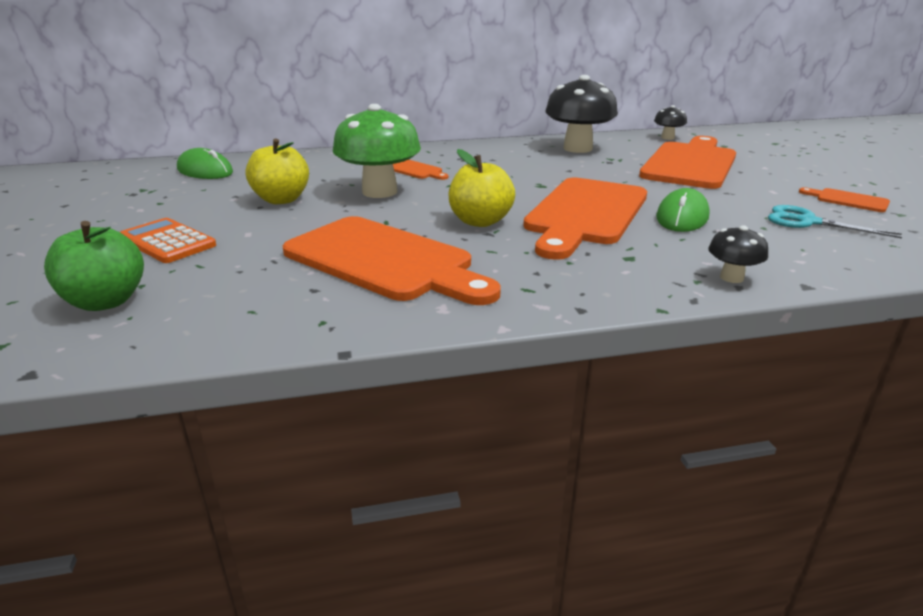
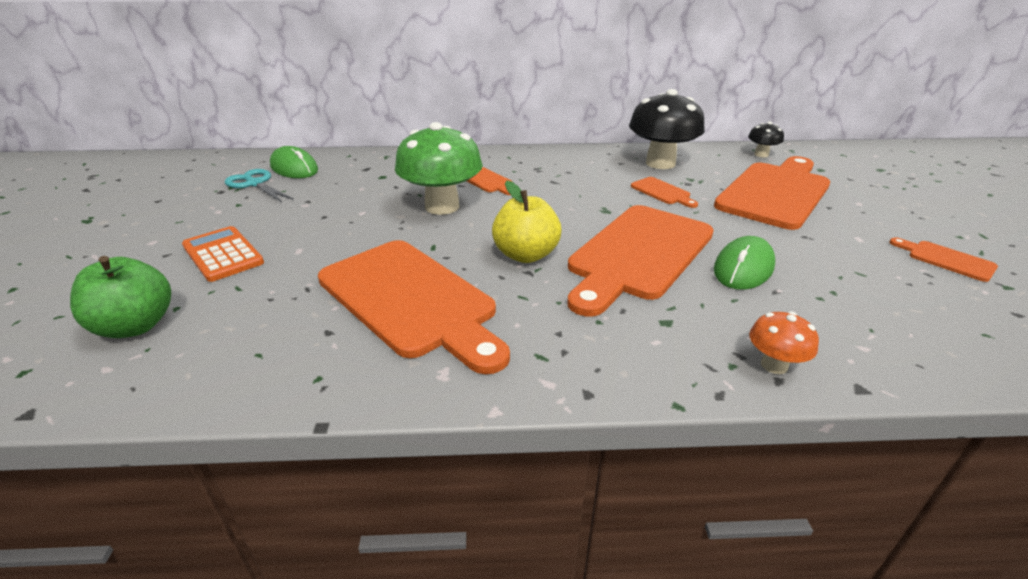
camera: 10 degrees right, 5 degrees up
yellow apple [245,139,309,204] -> none
black mushroom [708,225,768,283] -> orange mushroom [749,311,819,374]
turquoise scissors [768,205,902,239] -> turquoise scissors moved to [225,169,294,202]
none -> orange cutting board [631,177,698,208]

